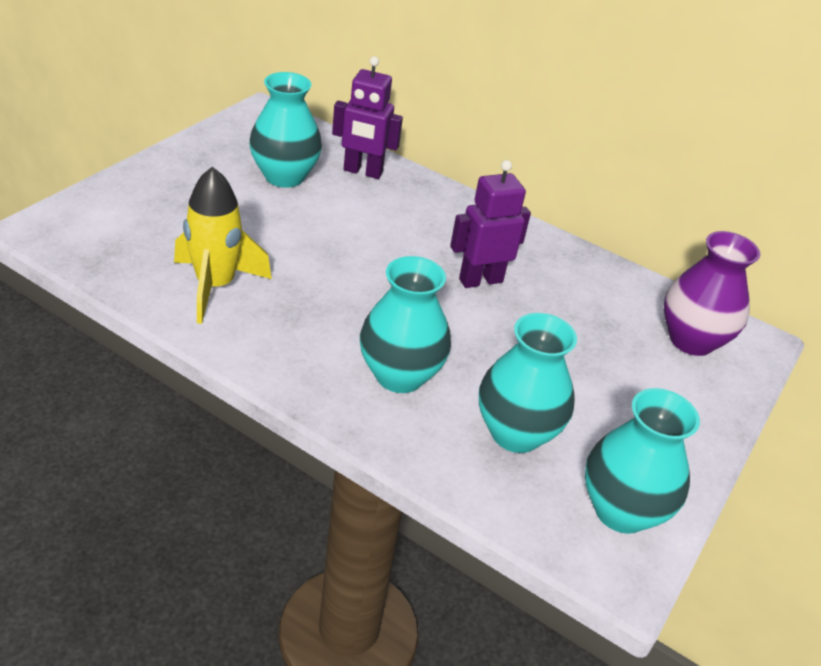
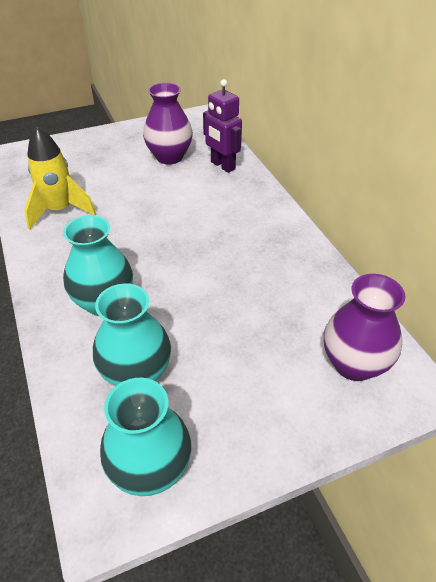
camera: 40 degrees right, 5 degrees up
turquoise vase [249,72,322,188] -> purple vase [143,82,193,165]
purple robot [450,160,531,288] -> none

